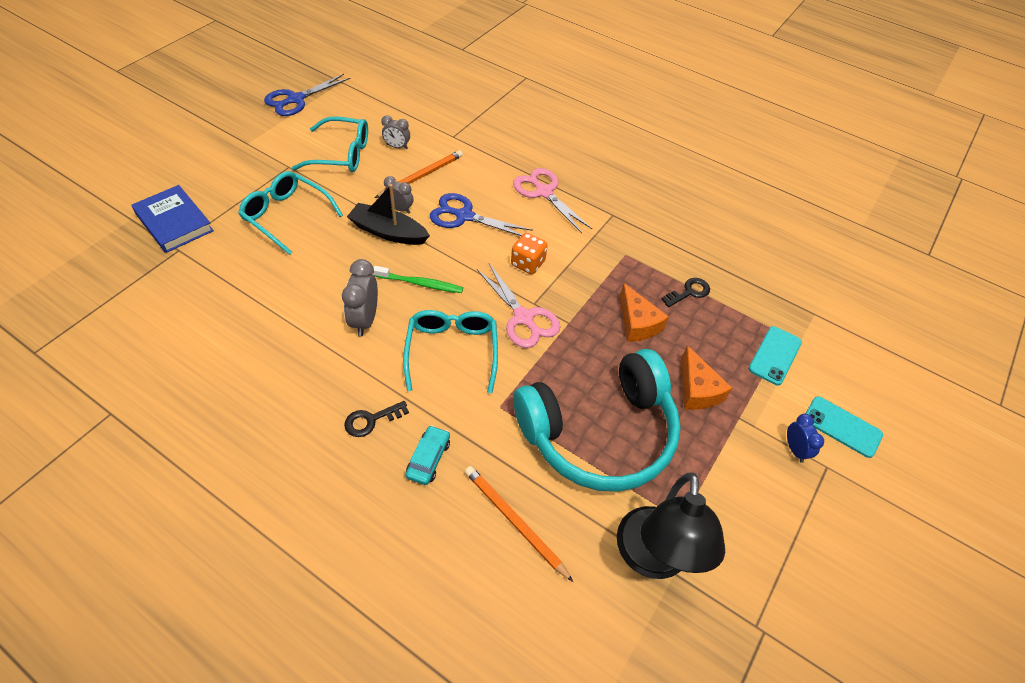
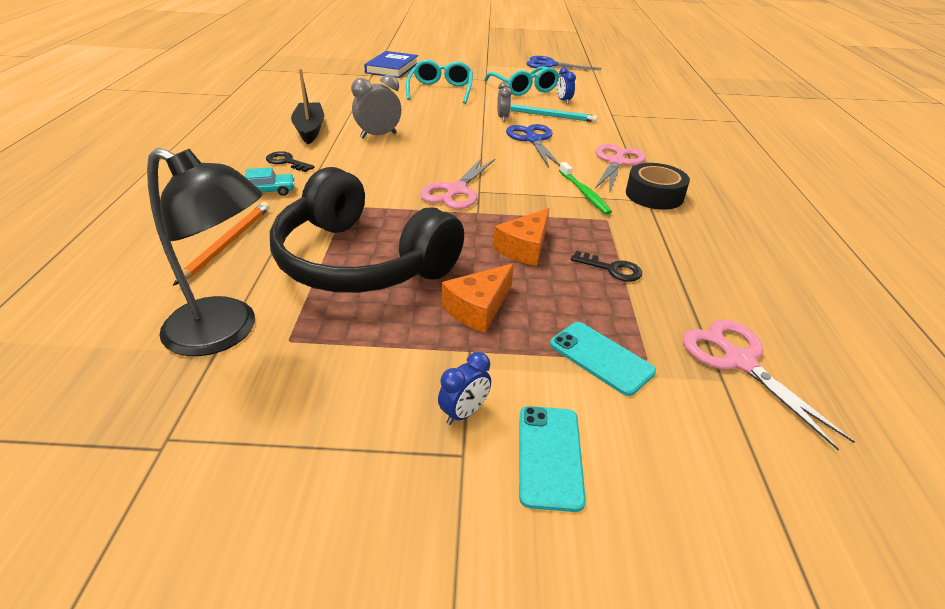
camera: 60 degrees right, 15 degrees down
black boat [347,184,430,245] -> black boat moved to [291,69,324,144]
green toothbrush [373,266,463,293] -> green toothbrush moved to [559,162,612,215]
orange pencil [375,150,463,198] -> turquoise pencil [510,104,598,122]
grey clock [381,115,410,149] -> blue clock [557,67,576,104]
turquoise glasses [403,310,498,393] -> none
orange dice [511,233,548,274] -> none
turquoise headphones [513,349,681,492] -> black headphones [270,167,464,293]
black lamp [617,472,725,579] -> black lamp turned 135 degrees counterclockwise [147,148,263,356]
turquoise phone [749,326,802,385] -> turquoise phone turned 45 degrees clockwise [550,322,656,396]
none -> black tape [626,163,690,210]
none -> pink scissors [683,320,855,450]

